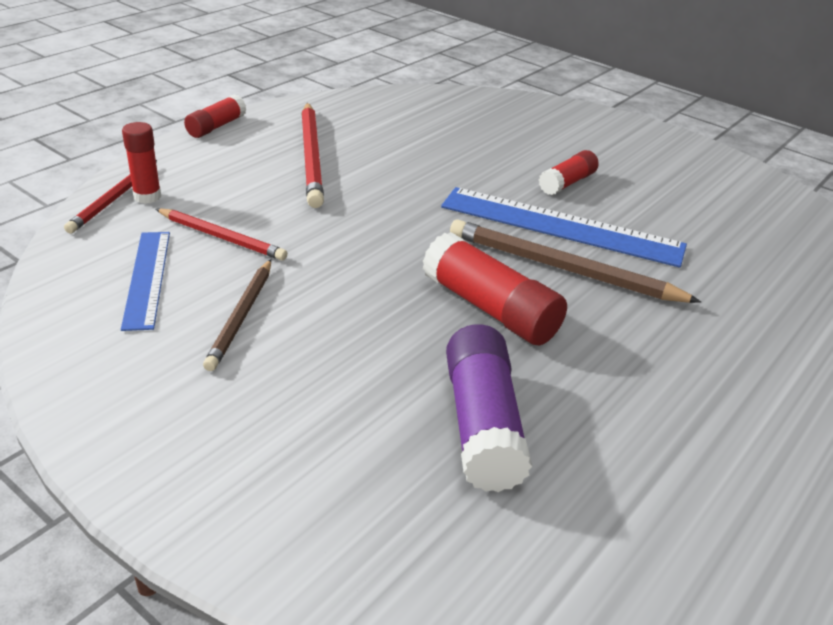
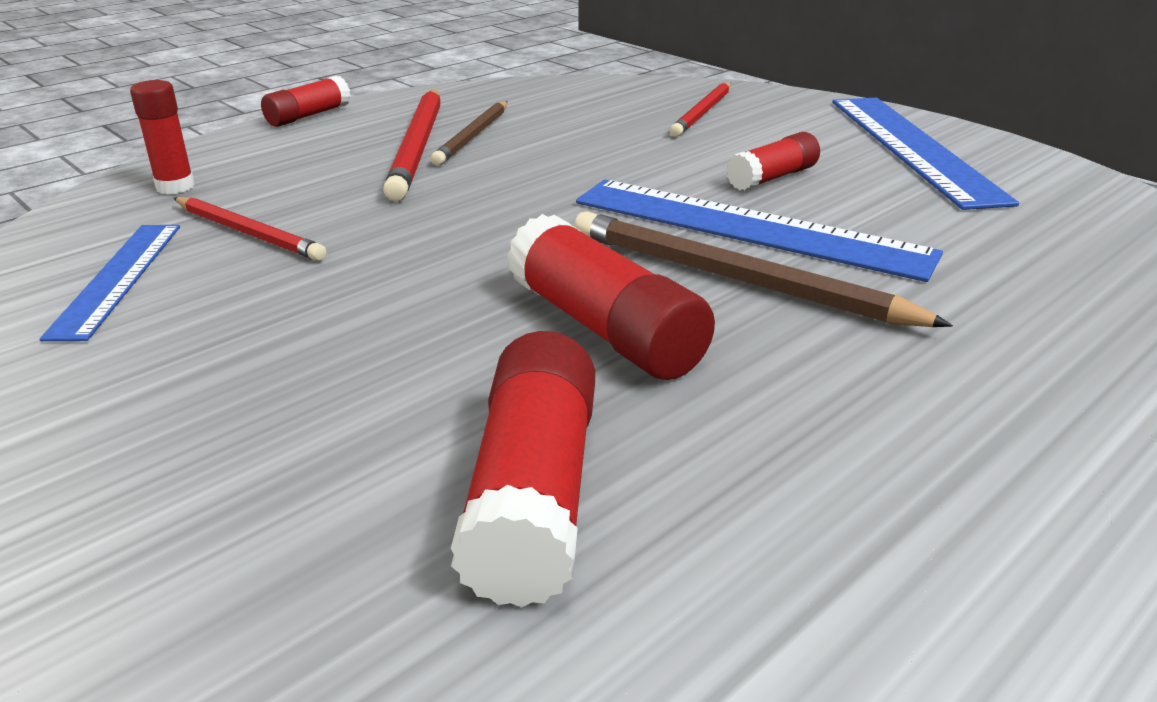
camera: 10 degrees right, 5 degrees down
red pencil [64,160,157,233] -> red pencil moved to [670,82,731,137]
brown pencil [203,259,271,371] -> brown pencil moved to [431,101,508,166]
purple glue stick [446,324,532,492] -> red glue stick [451,331,595,607]
none -> blue ruler [832,98,1019,210]

